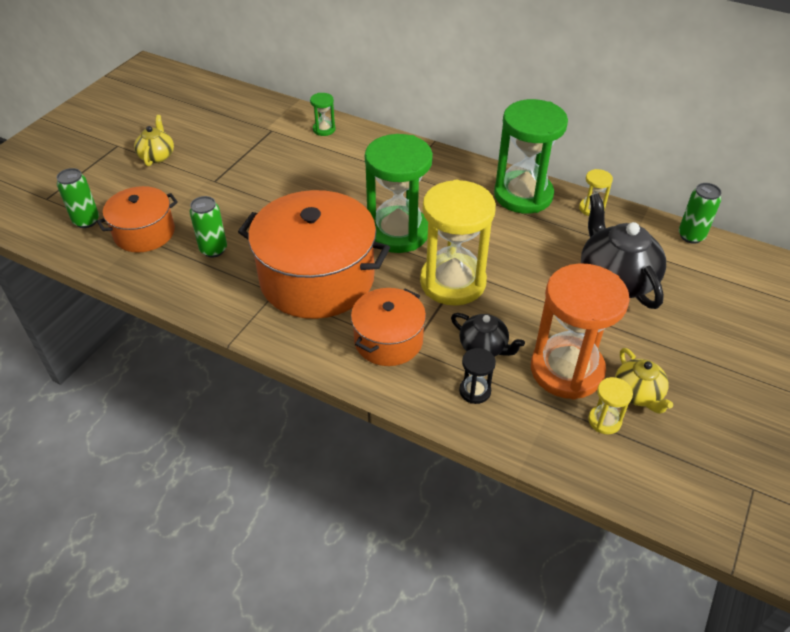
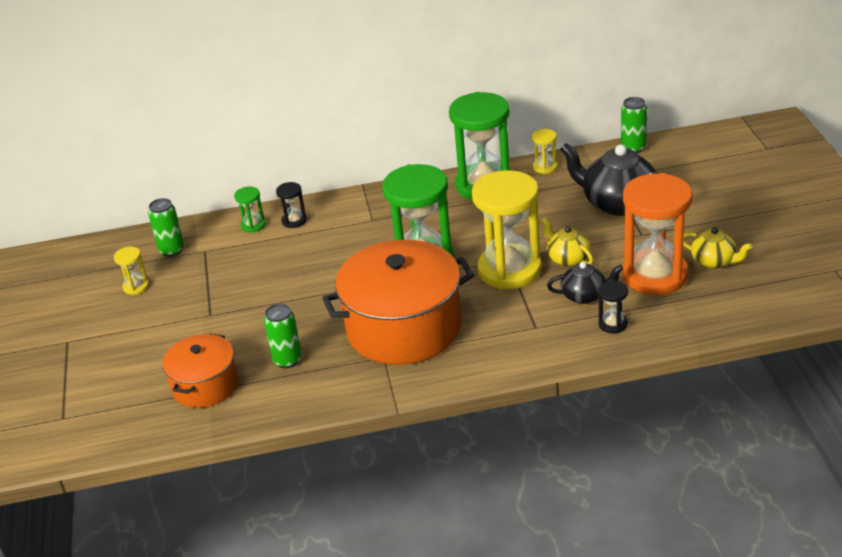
camera: 35 degrees left, 10 degrees down
green can [56,168,99,228] -> green can moved to [148,198,184,257]
yellow teapot [134,115,174,166] -> yellow teapot moved to [541,218,593,267]
orange pot [351,288,426,366] -> none
yellow hourglass [588,377,633,434] -> yellow hourglass moved to [114,247,149,295]
none -> black hourglass [276,182,307,228]

